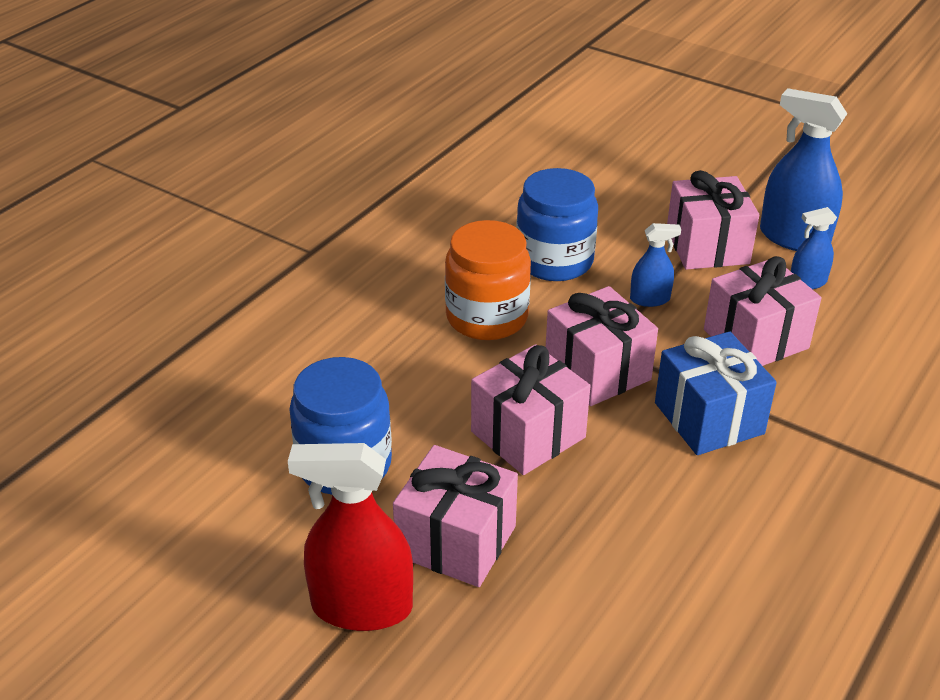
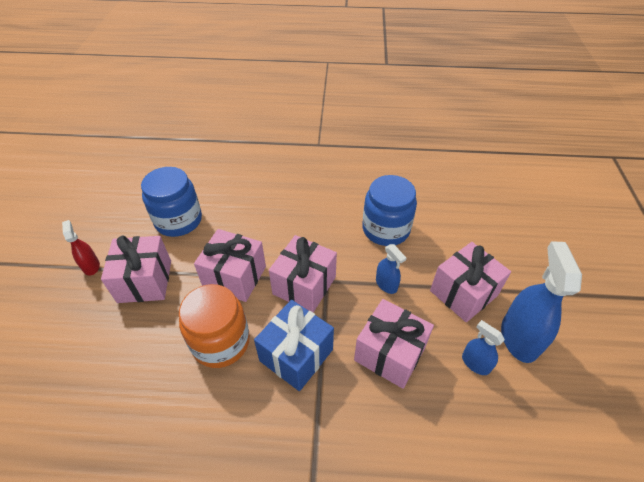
camera: 60 degrees right, 10 degrees up
red spray bottle [288,443,413,631] -> red spray bottle [62,220,100,276], size x0.53
orange jar [445,220,531,340] -> orange jar moved to [179,284,250,368]

